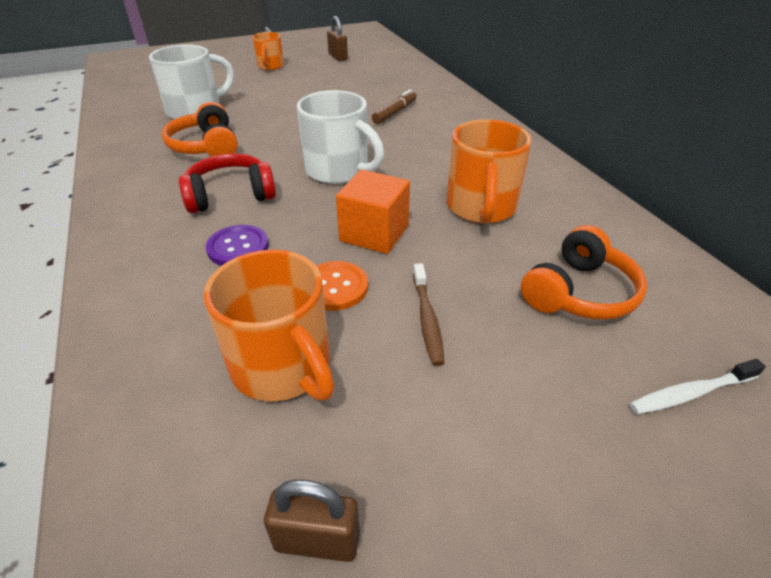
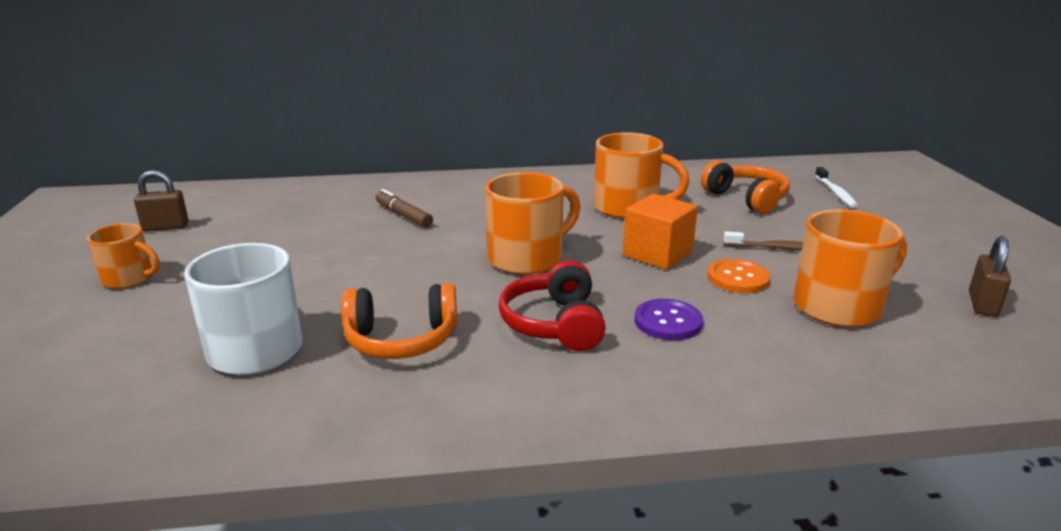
camera: 75 degrees left, 15 degrees down
white mug [297,90,384,184] -> orange mug [485,172,581,275]

